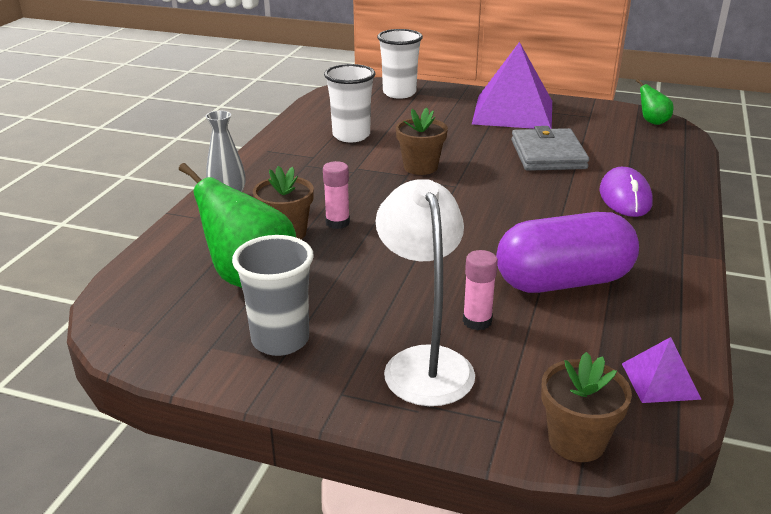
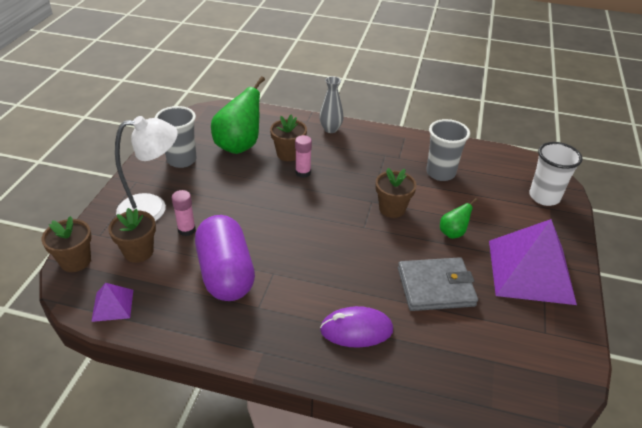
camera: 85 degrees right, 10 degrees up
white cup [324,64,375,142] -> grey cup [426,119,470,181]
green pear [636,79,674,125] -> green pear moved to [440,198,477,239]
none -> brown flower pot [108,208,156,263]

